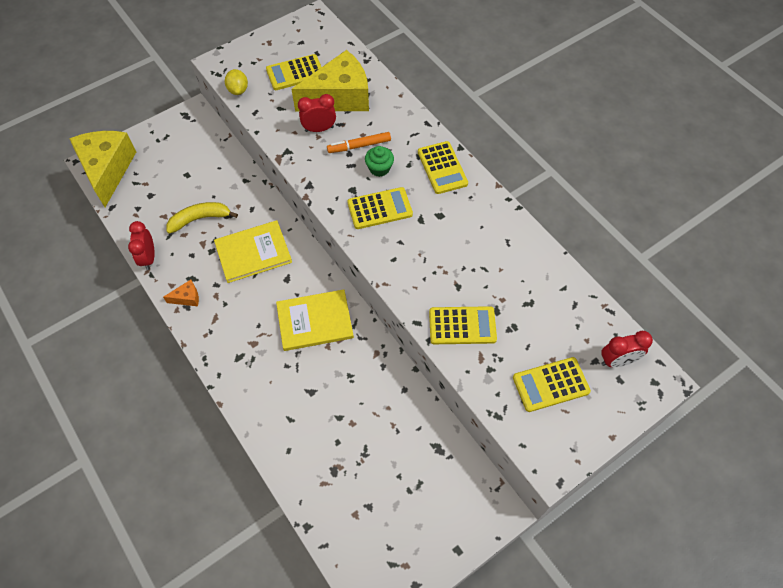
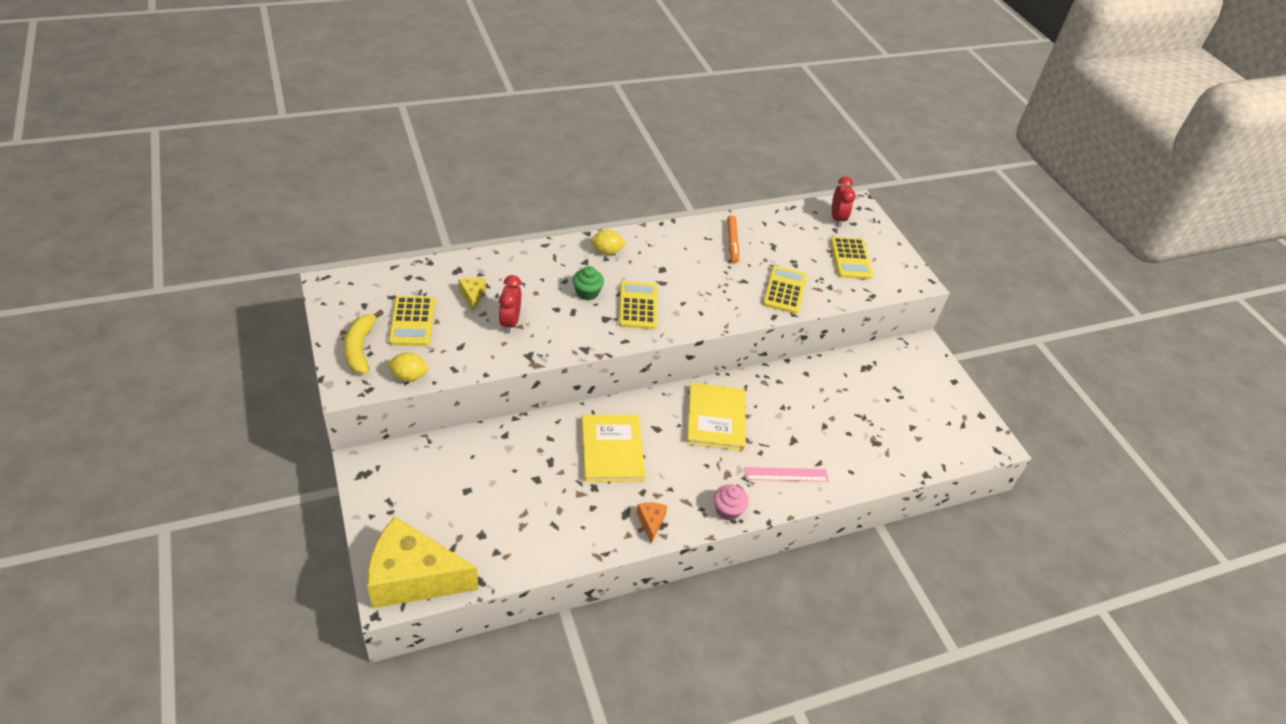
camera: 80 degrees left, 15 degrees down
red clock [128,221,155,270] -> none
yellow banana [166,202,238,234] -> yellow banana moved to [343,310,384,374]
yellow cheese [291,50,369,111] -> yellow cheese [458,277,486,311], size x0.40
orange marker [327,132,391,153] -> orange marker moved to [727,215,739,263]
yellow calculator [418,141,468,194] -> yellow lemon [590,230,626,255]
none -> pink cupcake [714,484,749,521]
none -> pink ruler [744,467,829,482]

